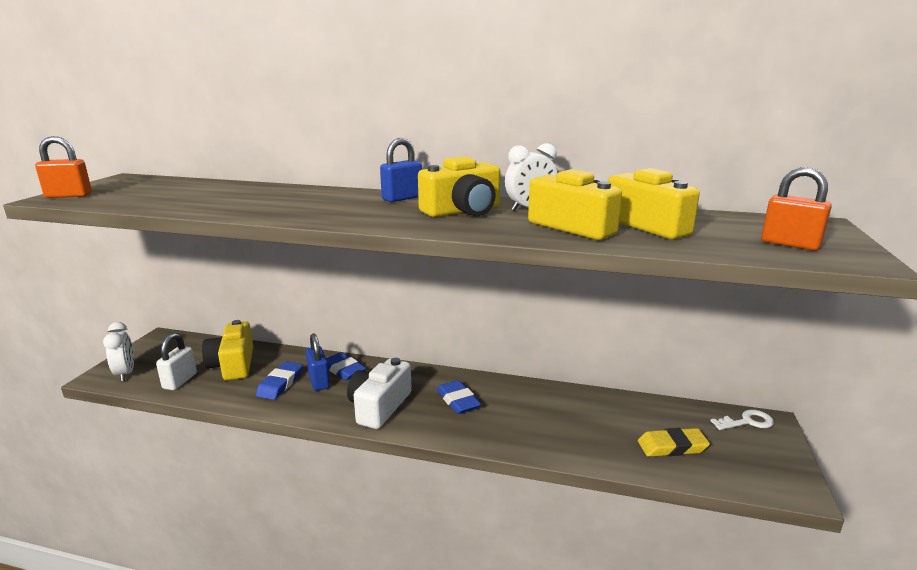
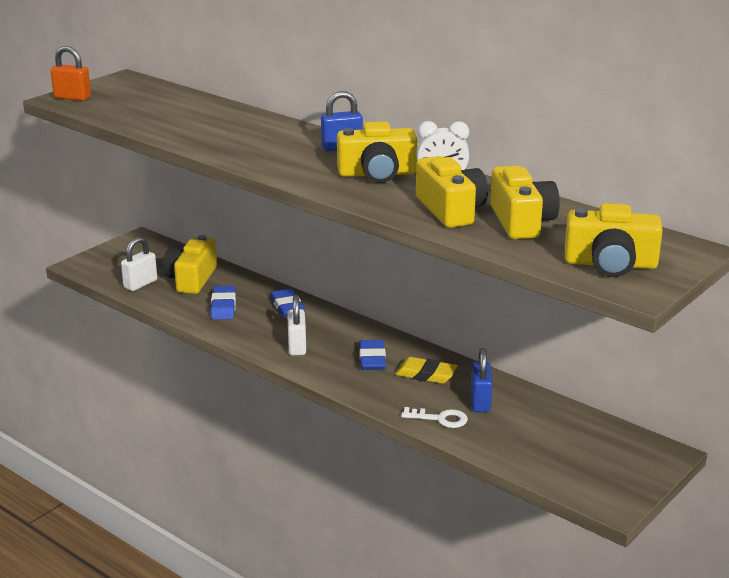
camera: 25 degrees right, 5 degrees up
white clock [103,322,134,382] -> none
blue eraser [256,361,303,400] -> blue eraser turned 45 degrees counterclockwise [211,286,236,320]
blue padlock [306,333,330,391] -> blue padlock moved to [471,348,492,412]
white camera [347,358,412,429] -> white padlock [287,296,306,356]
yellow eraser [638,428,710,457] -> yellow eraser moved to [395,357,457,384]
white key [711,410,774,430] -> white key moved to [401,407,468,428]
orange padlock [761,167,832,250] -> yellow camera [565,203,663,277]

